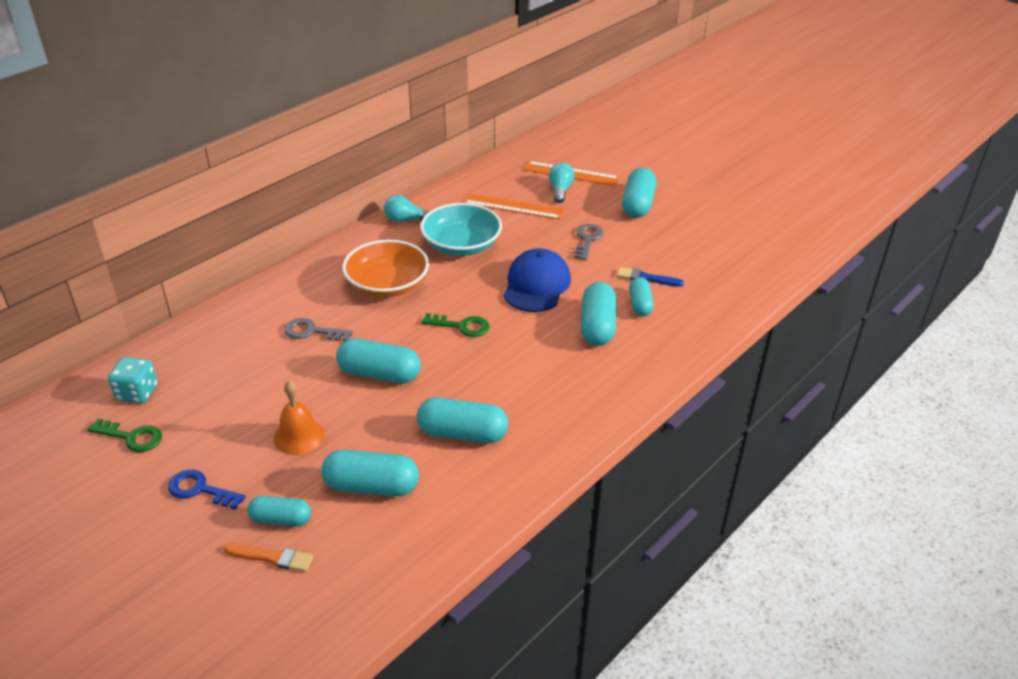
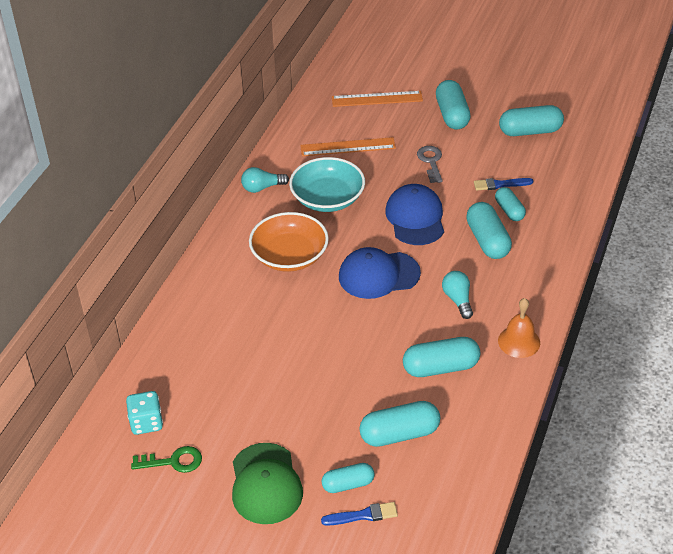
camera: 20 degrees left, 5 degrees up
blue key [168,470,246,510] -> green cap [232,443,303,524]
orange brush [224,543,313,572] -> blue brush [321,502,398,526]
orange bell [274,381,325,455] -> orange bell moved to [498,298,540,358]
grey key [284,318,353,341] -> none
turquoise capsule [336,338,421,383] -> turquoise capsule moved to [499,105,564,136]
green key [422,313,489,337] -> blue cap [339,247,421,299]
turquoise light bulb [549,163,574,203] -> turquoise light bulb moved to [442,271,473,319]

